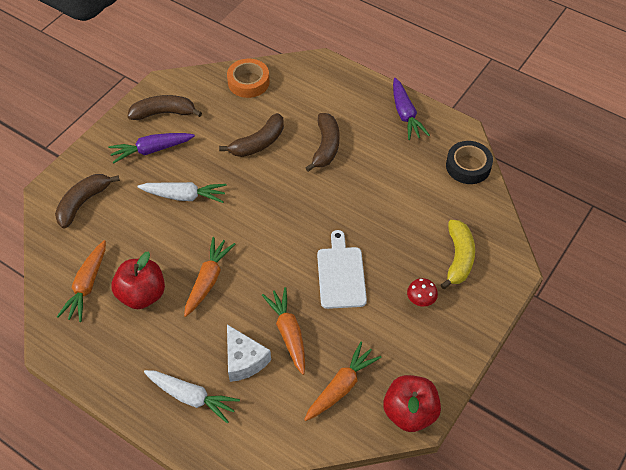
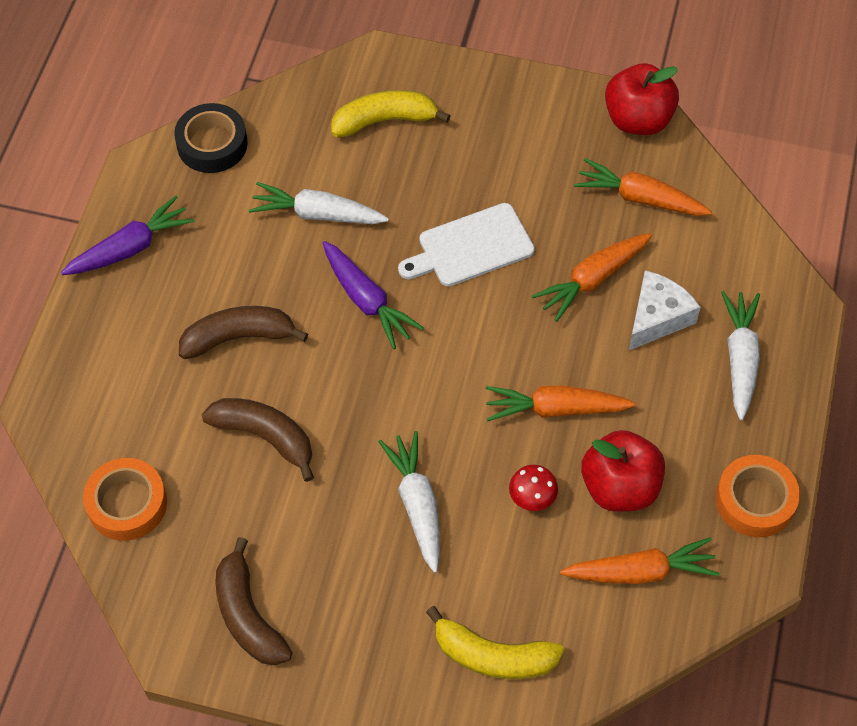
camera: 110 degrees left, 5 degrees up
brown banana [55,174,120,229] -> yellow banana [426,606,564,679]
purple carrot [109,133,195,164] -> purple carrot moved to [323,241,424,349]
red mushroom [407,278,438,307] -> red mushroom moved to [509,465,558,511]
none -> white carrot [249,182,389,224]
none -> orange tape [715,455,800,537]

